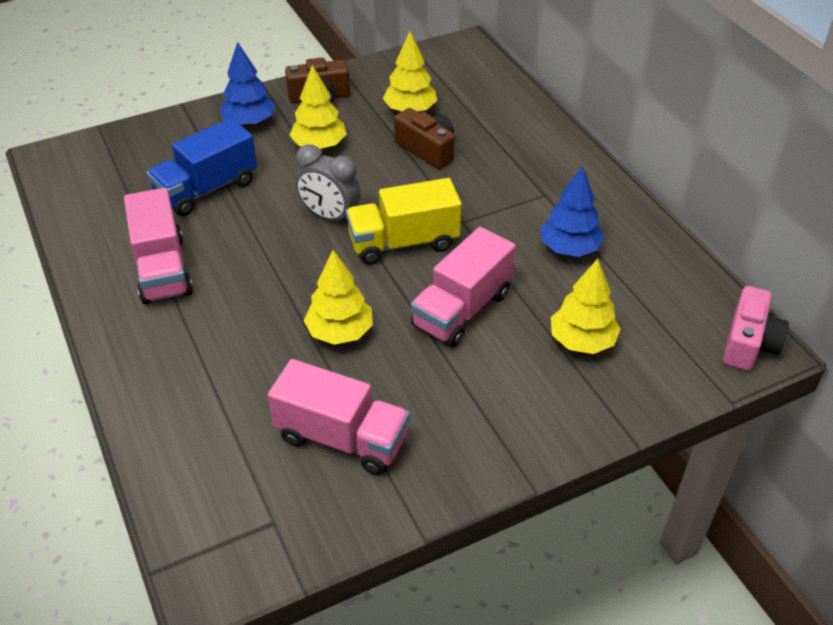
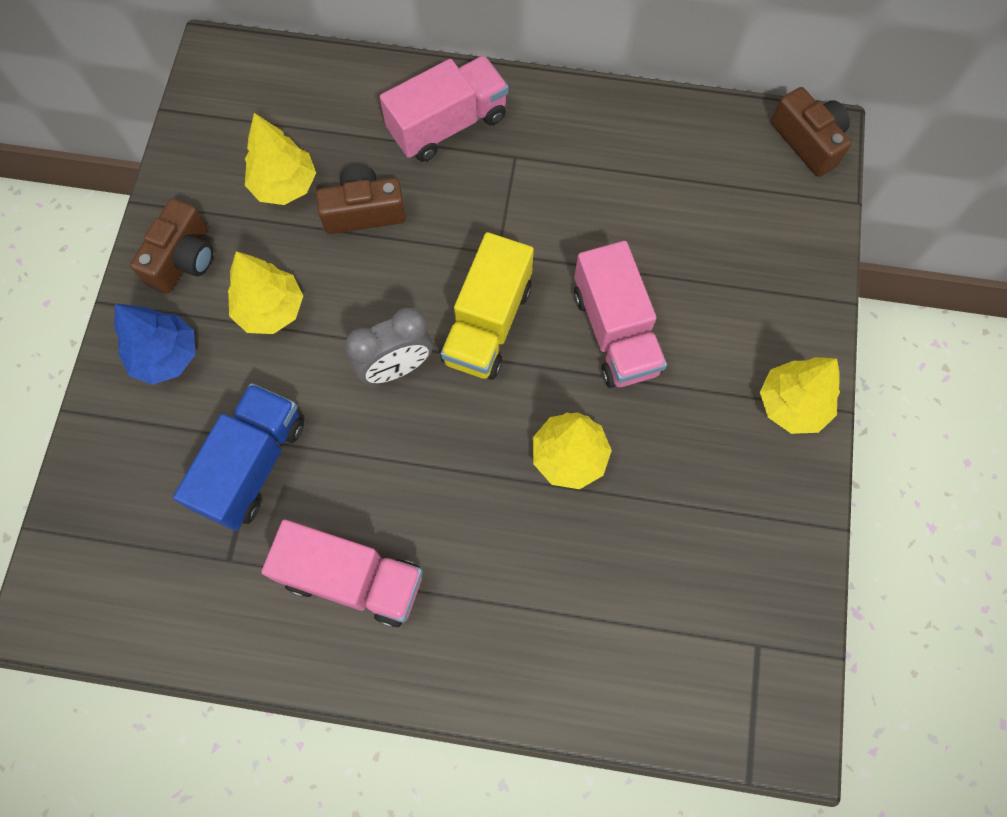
camera: 55 degrees left, 25 degrees up
blue truck [147,118,257,216] -> blue truck turned 150 degrees counterclockwise [173,383,304,531]
pink truck [268,359,410,475] -> pink truck moved to [380,56,509,162]
blue tree [541,166,605,257] -> none
yellow tree [551,259,621,354] -> yellow tree moved to [760,357,840,434]
pink camera [723,286,789,371] -> brown camera [771,87,852,177]

